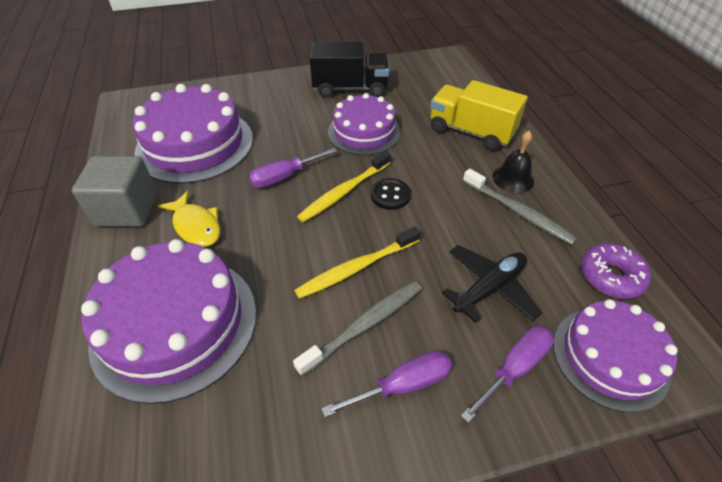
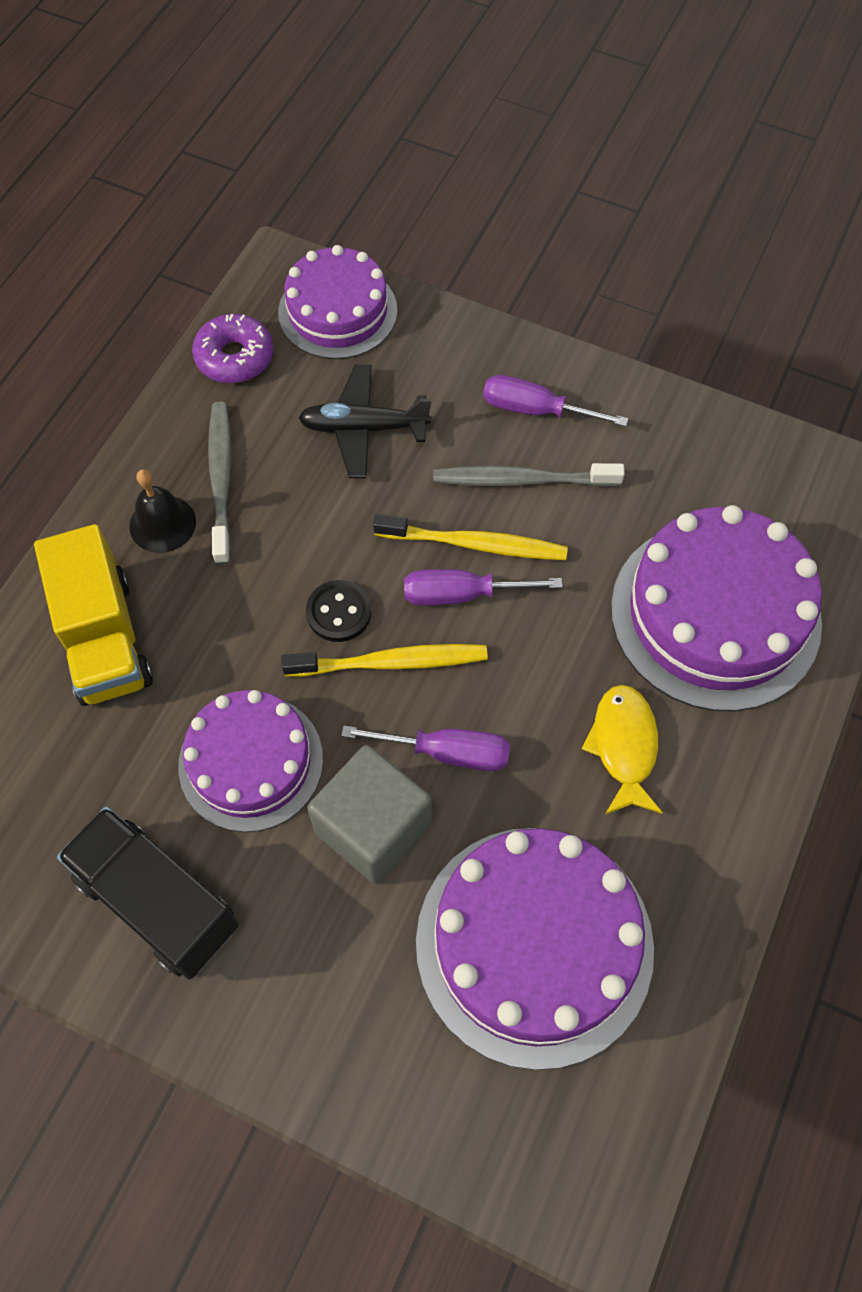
camera: 140 degrees left, 15 degrees up
grey cube [72,156,157,227] -> grey cube moved to [307,745,432,884]
purple screwdriver [461,326,554,423] -> purple screwdriver moved to [404,569,563,606]

